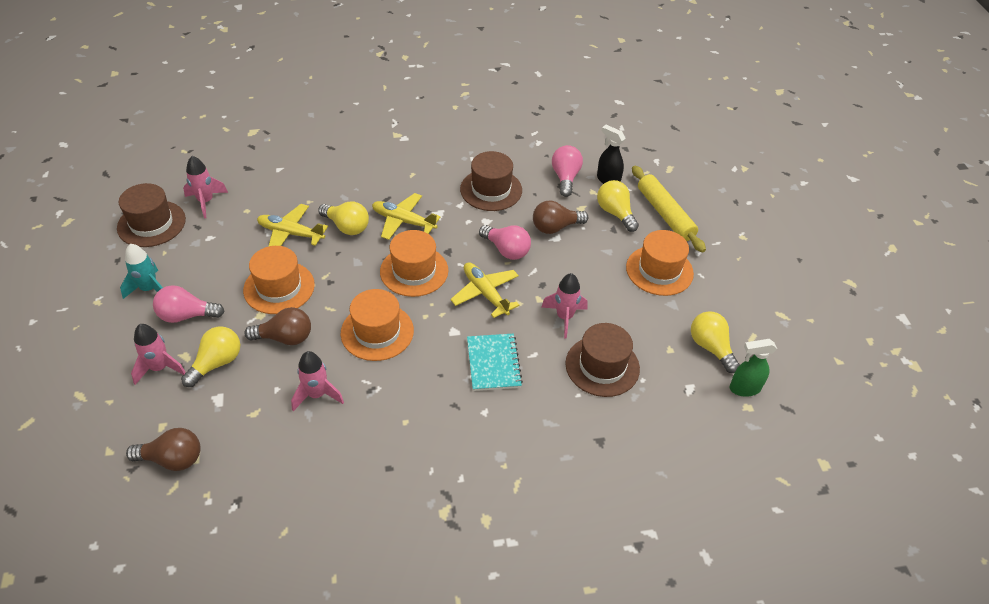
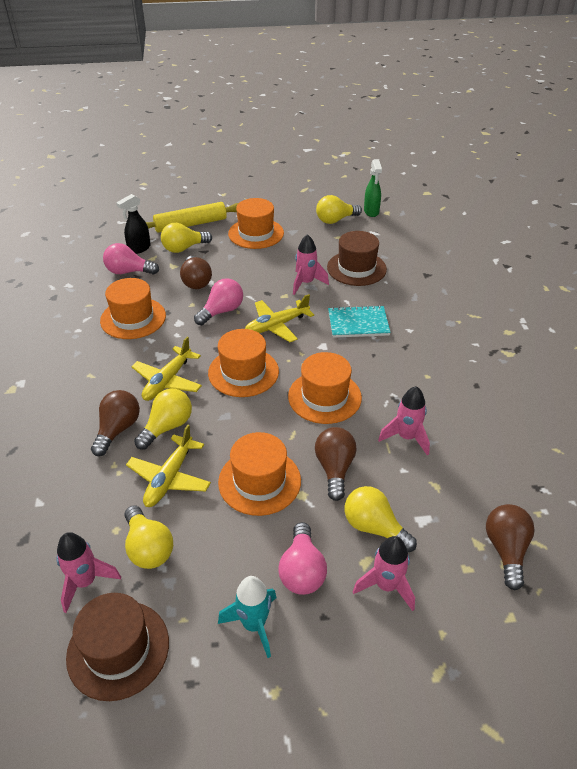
camera: 85 degrees left, 5 degrees down
brown hat [460,151,522,211] -> orange hat [100,278,166,339]
none -> brown light bulb [91,390,140,456]
none -> yellow light bulb [124,505,173,569]

